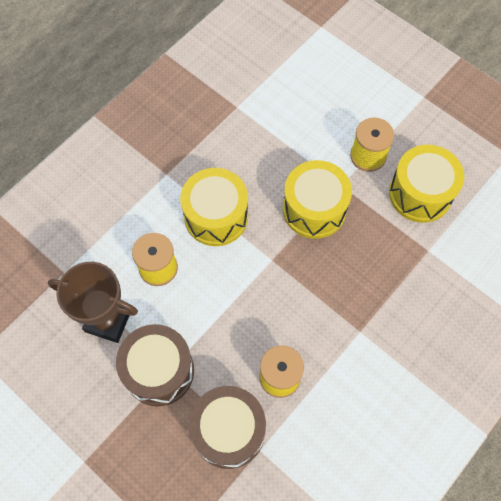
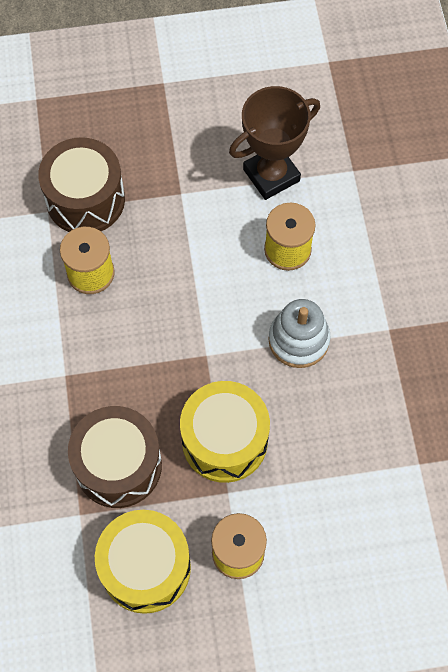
camera: 130 degrees right, 0 degrees up
brown drum [116,324,194,406] -> brown drum moved to [68,406,162,508]
yellow drum [180,168,248,246] -> white stacking toy [268,299,331,368]

